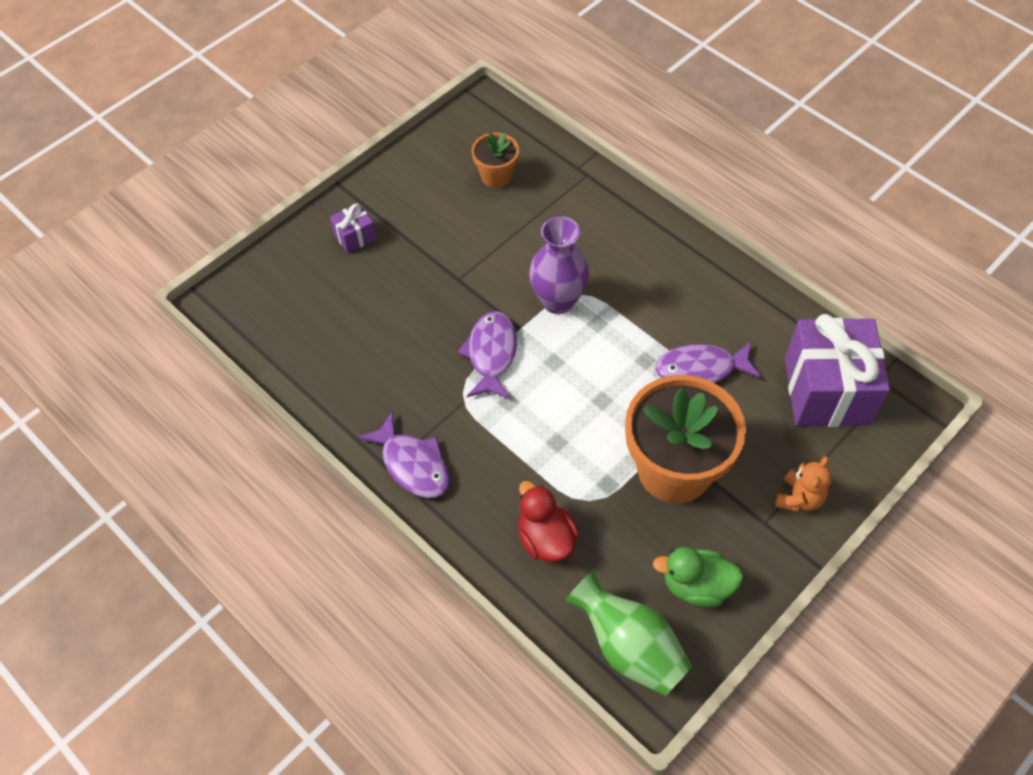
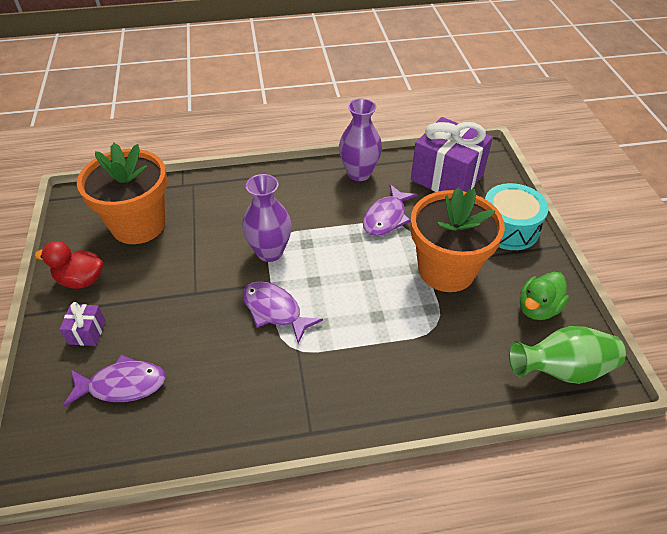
camera: 55 degrees left, 10 degrees down
purple fish [358,412,450,498] -> purple fish moved to [63,355,166,407]
orange flower pot [472,132,519,188] -> orange flower pot [77,143,167,244], size x2.04
red duck [518,481,579,562] -> red duck moved to [35,241,103,289]
orange teddy bear [775,456,832,512] -> turquoise drum [485,183,548,250]
none -> purple vase [339,98,382,181]

